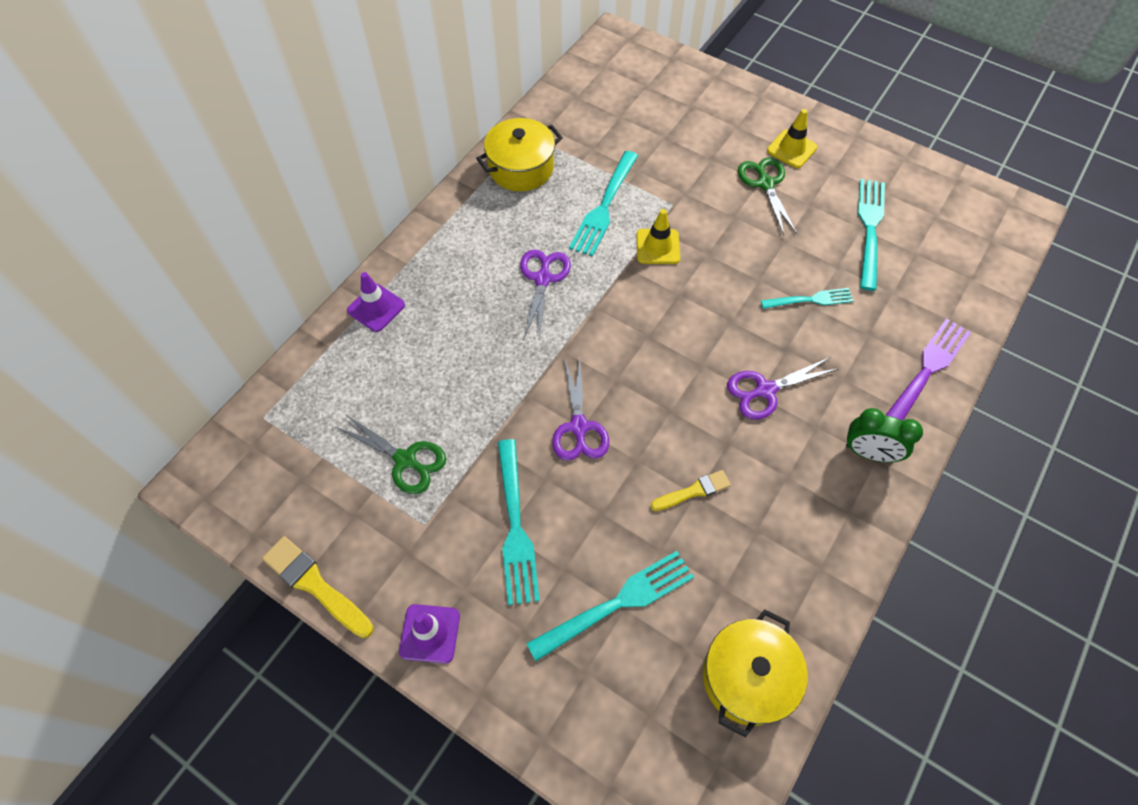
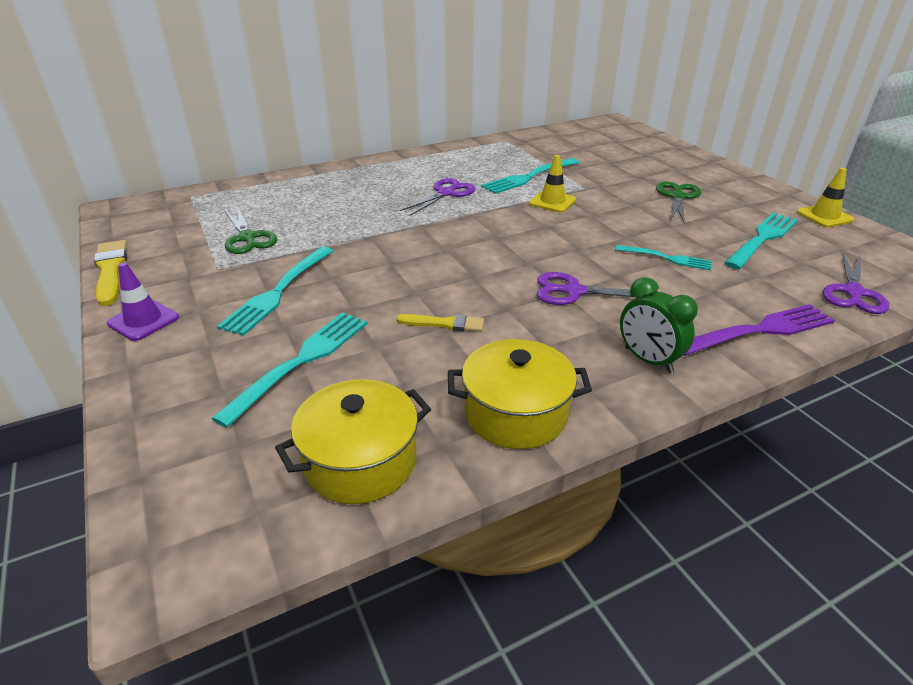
camera: 30 degrees right, 25 degrees down
purple traffic cone [347,272,405,332] -> none
yellow pot [476,118,563,192] -> yellow pot moved to [448,339,592,449]
turquoise fork [526,551,694,661] -> turquoise fork turned 60 degrees counterclockwise [211,312,367,428]
purple scissors [552,359,609,461] -> purple scissors moved to [823,253,889,314]
yellow traffic cone [767,109,817,168] -> yellow traffic cone moved to [797,168,854,228]

